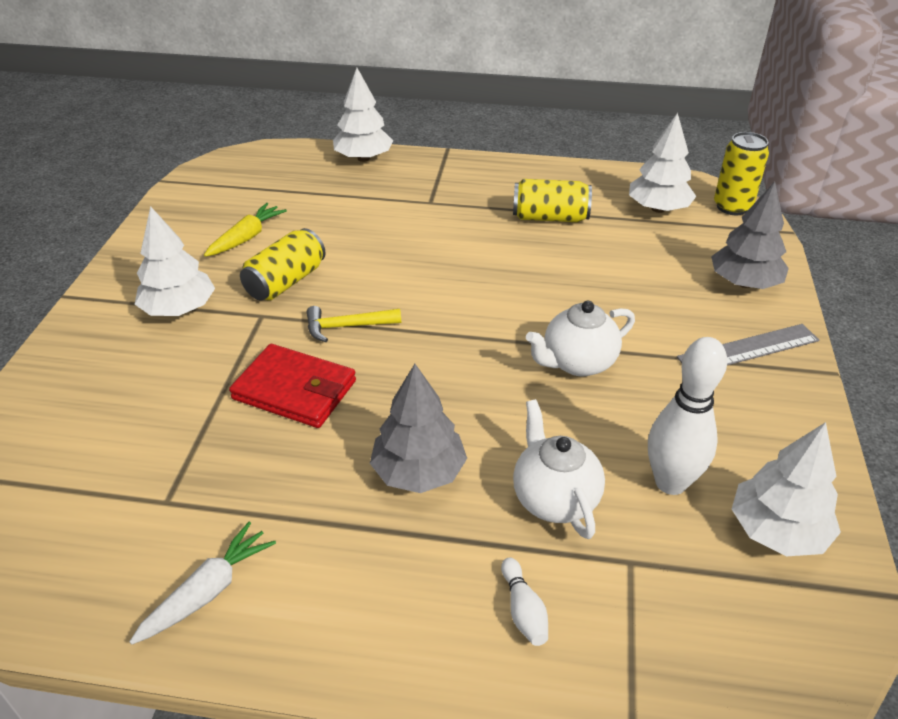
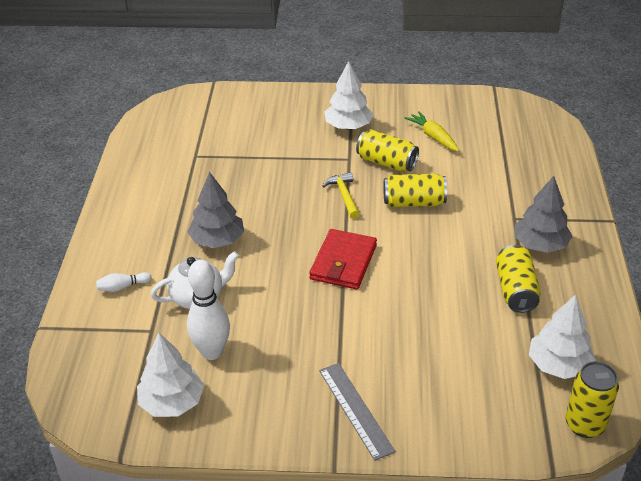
camera: 85 degrees right, 0 degrees up
white carrot [129,522,276,645] -> none
yellow carrot [204,203,287,257] -> yellow carrot turned 150 degrees counterclockwise [405,111,459,151]
red wallet [229,344,356,428] -> red wallet moved to [309,229,377,289]
white tree [333,68,393,162] -> none
white teapot [526,301,635,376] -> none
grey tree [711,182,789,289] -> grey tree moved to [515,176,572,253]
none -> yellow can [383,174,447,207]

